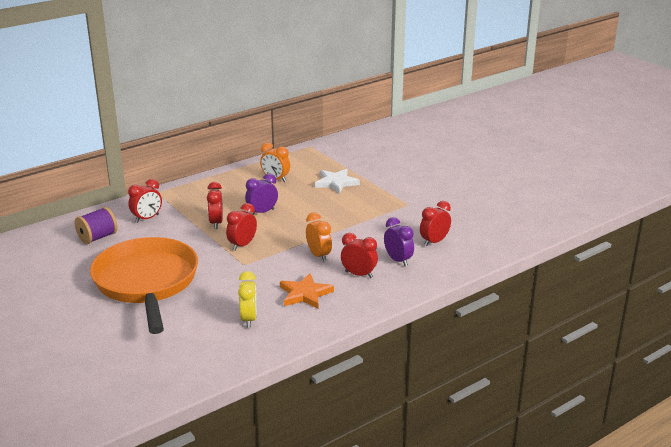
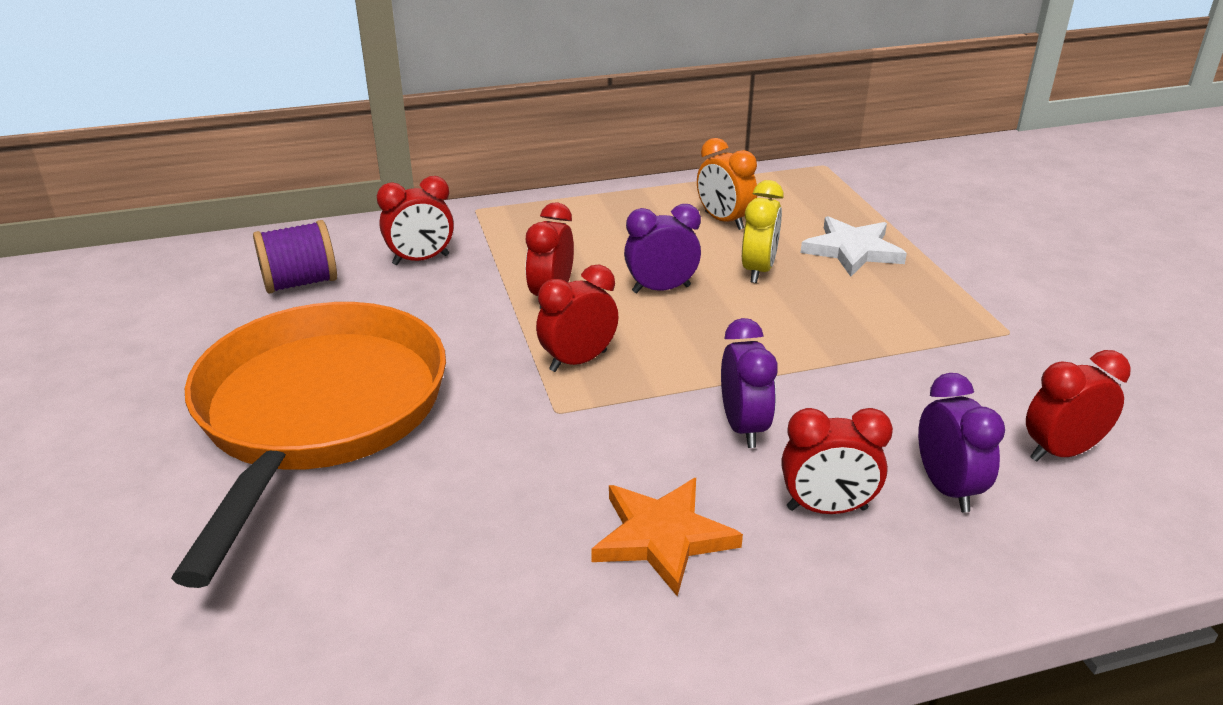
camera: 20 degrees right, 5 degrees up
yellow clock [238,271,257,328] -> yellow clock moved to [742,180,784,283]
orange clock [306,212,332,262] -> purple clock [721,318,778,448]
red clock [341,233,378,278] -> red clock turned 135 degrees clockwise [782,408,893,514]

